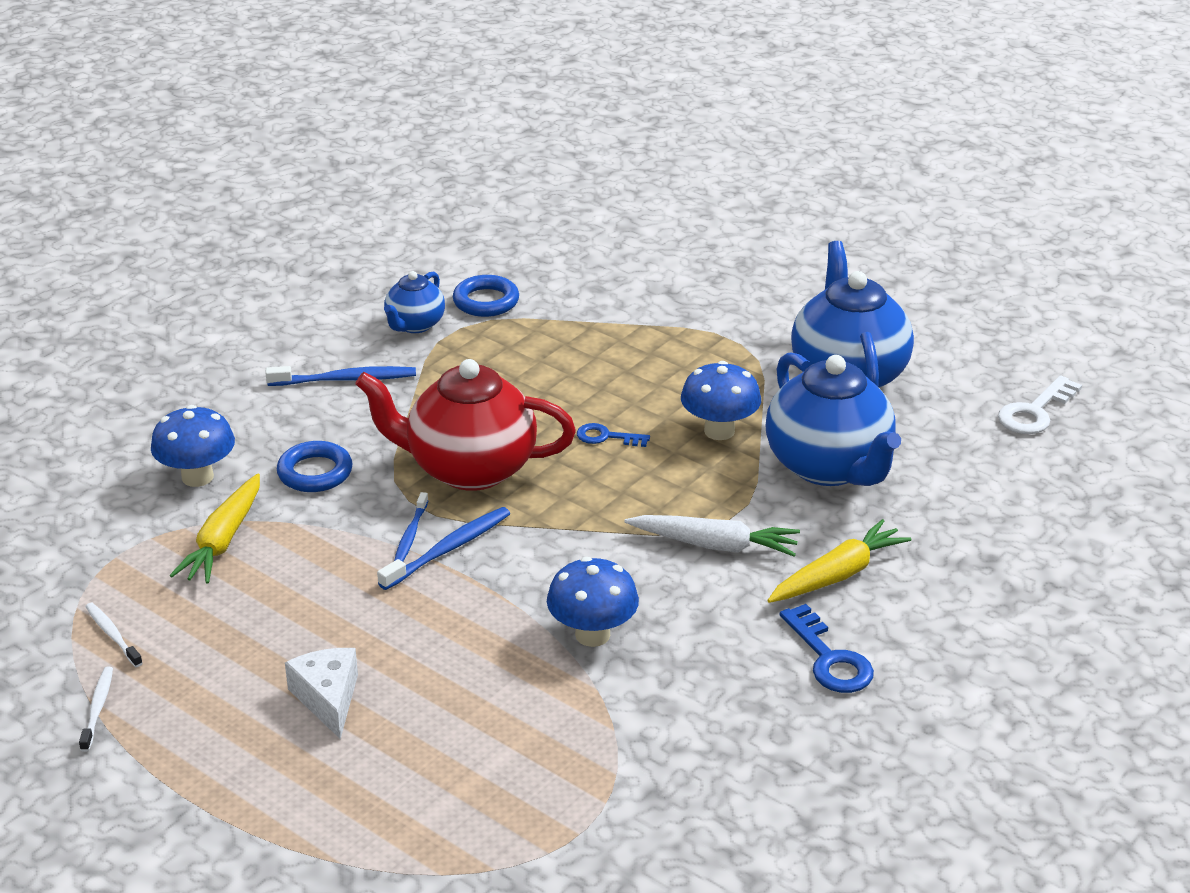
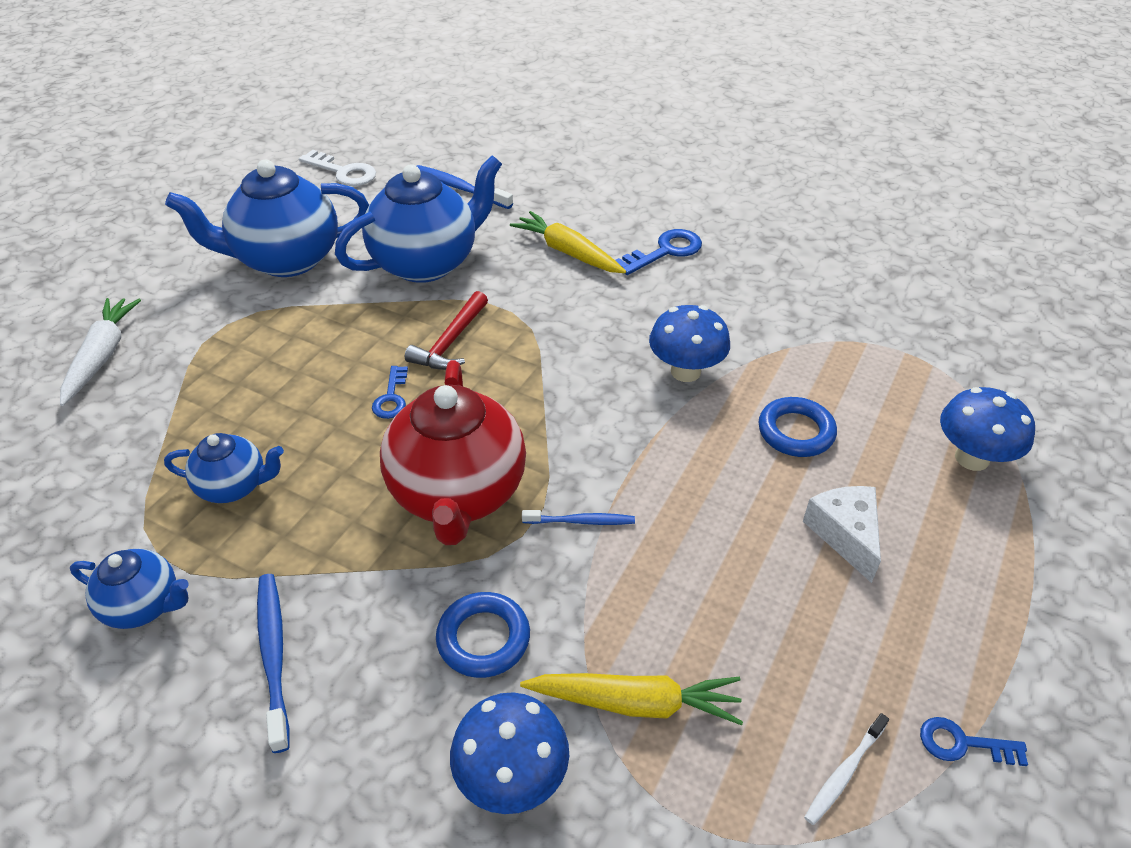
camera: 100 degrees left, 10 degrees up
white toothbrush [79,667,113,752] -> blue key [920,717,1028,766]
white cheese [285,648,358,739] -> white cheese turned 105 degrees clockwise [803,486,881,583]
blue toothbrush [377,507,510,590] -> blue toothbrush moved to [417,165,513,209]
blue ring [453,275,519,317] -> blue ring moved to [758,397,837,457]
white carrot [625,515,800,557] -> white carrot moved to [60,298,141,406]
blue mushroom [681,361,761,440] -> blue mushroom moved to [940,387,1035,471]
none -> blue teapot [164,433,284,503]
none -> red hammer [405,291,488,370]

